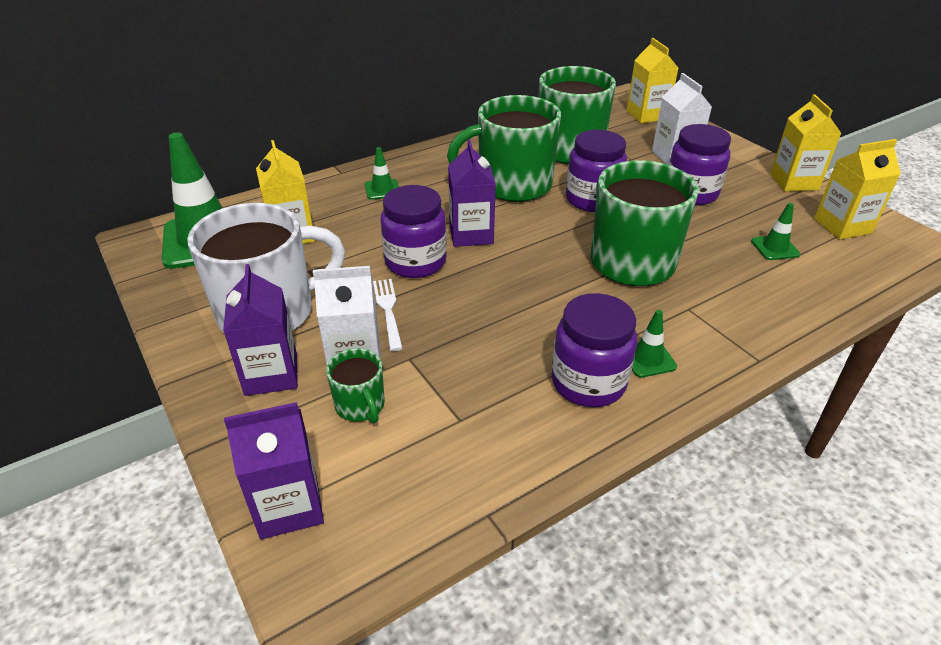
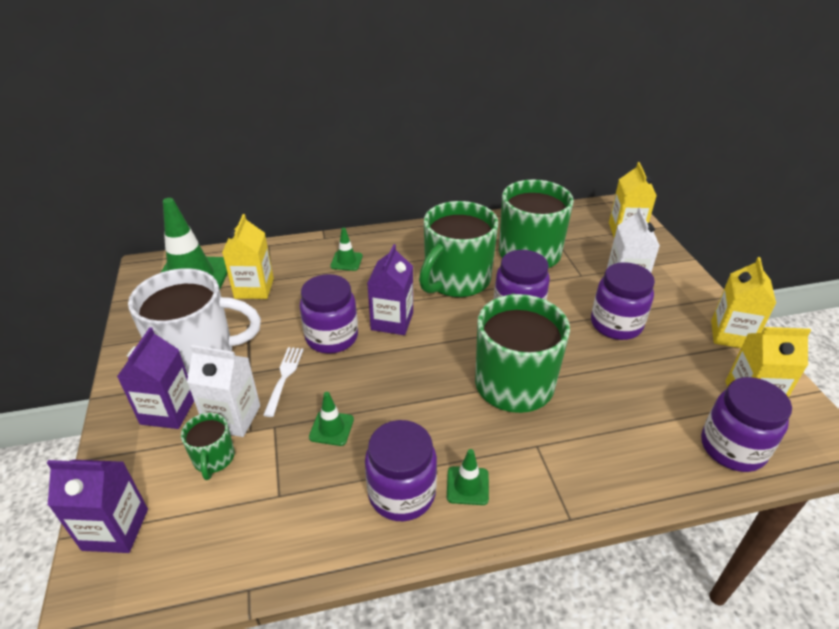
camera: 20 degrees right, 0 degrees up
green mug [447,95,561,202] -> green mug turned 60 degrees counterclockwise [419,201,498,297]
green traffic cone [751,203,800,260] -> green traffic cone moved to [309,392,354,446]
none -> purple jar [701,377,792,472]

